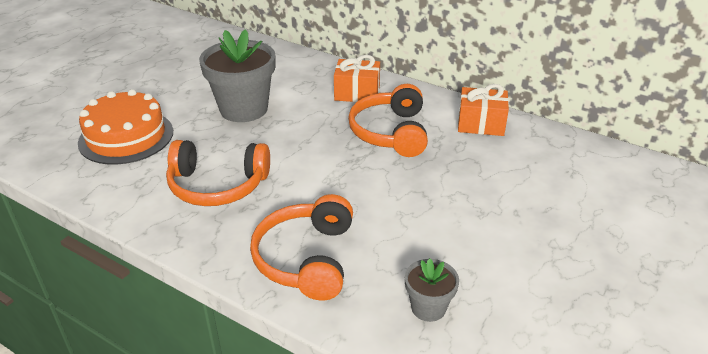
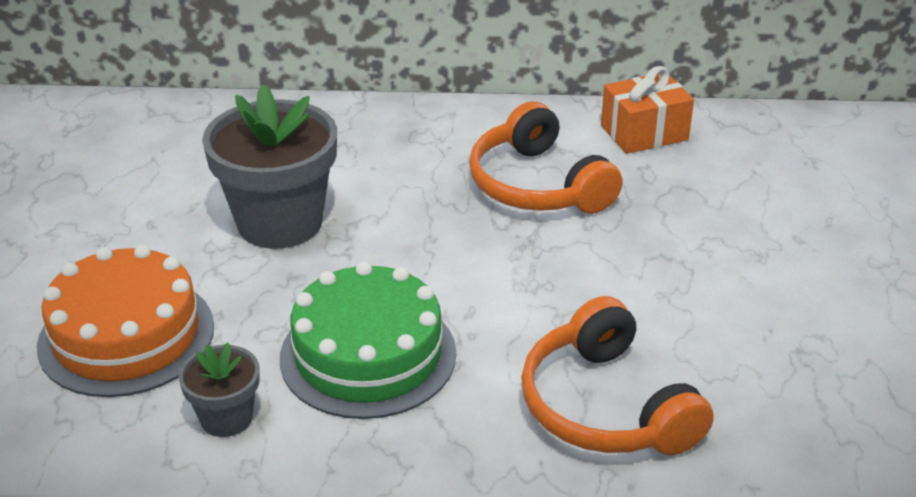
camera: 30 degrees left, 0 degrees up
orange headphones [166,140,270,206] -> green cake [280,262,456,419]
orange gift [334,55,380,102] -> none
grey flower pot [405,258,459,322] -> grey flower pot moved to [178,343,260,437]

